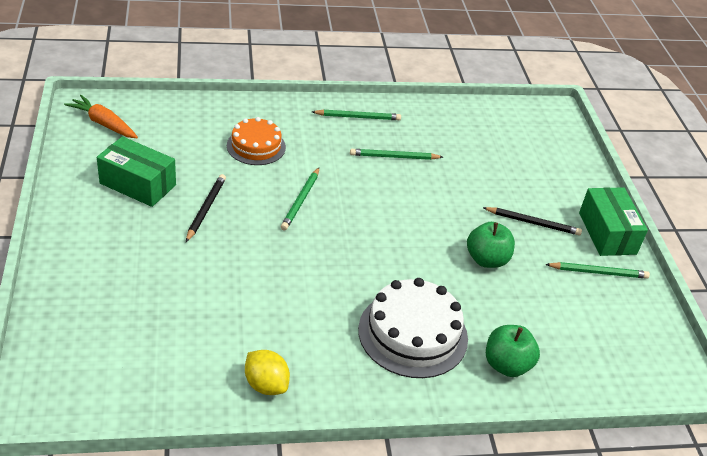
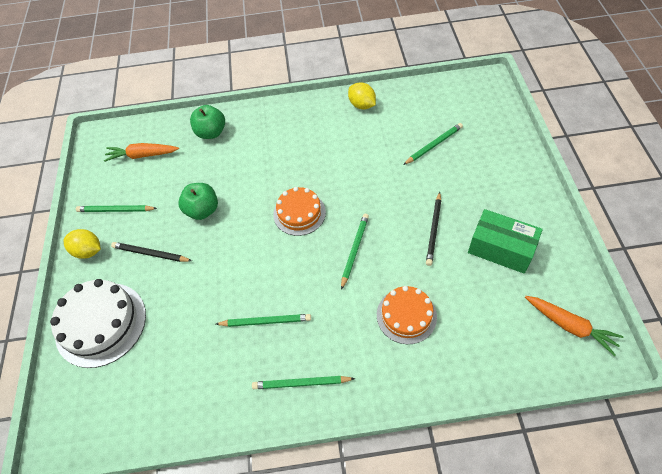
camera: 170 degrees left, 15 degrees up
white cake [358,278,468,378] -> white cake moved to [50,279,146,368]
green box [579,187,648,256] -> yellow lemon [64,229,101,259]
none -> orange carrot [104,143,179,162]
none -> orange cake [273,187,326,236]
none -> green pencil [403,123,463,165]

